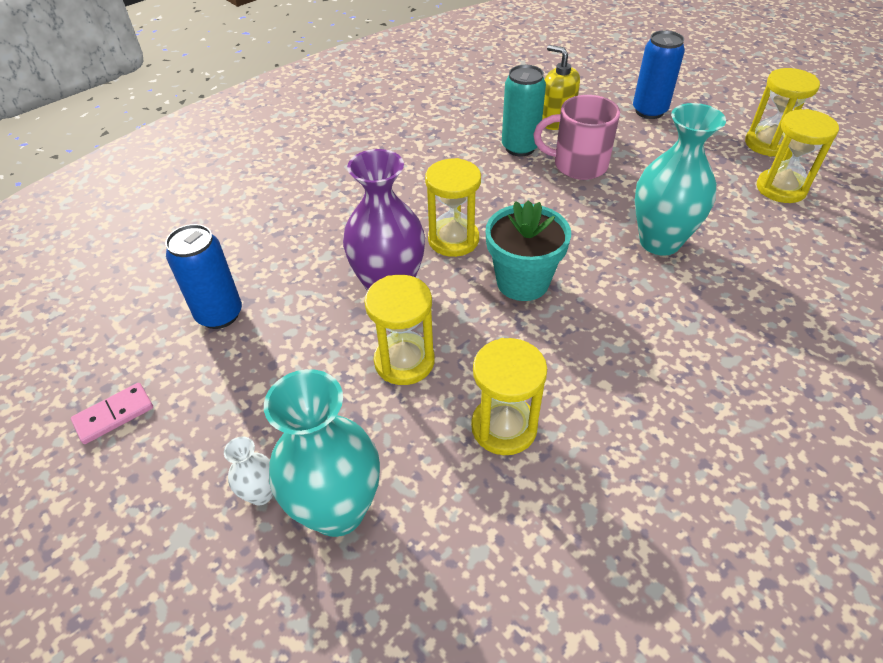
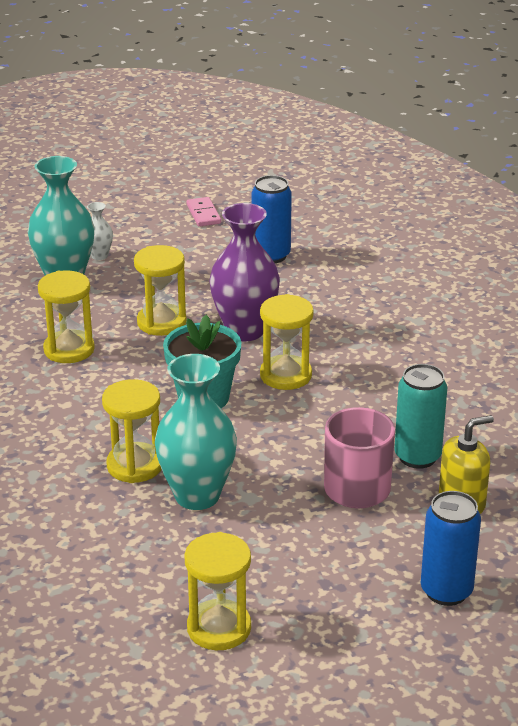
camera: 110 degrees right, 15 degrees down
yellow hourglass [745,68,820,157] -> yellow hourglass moved to [102,379,161,483]

